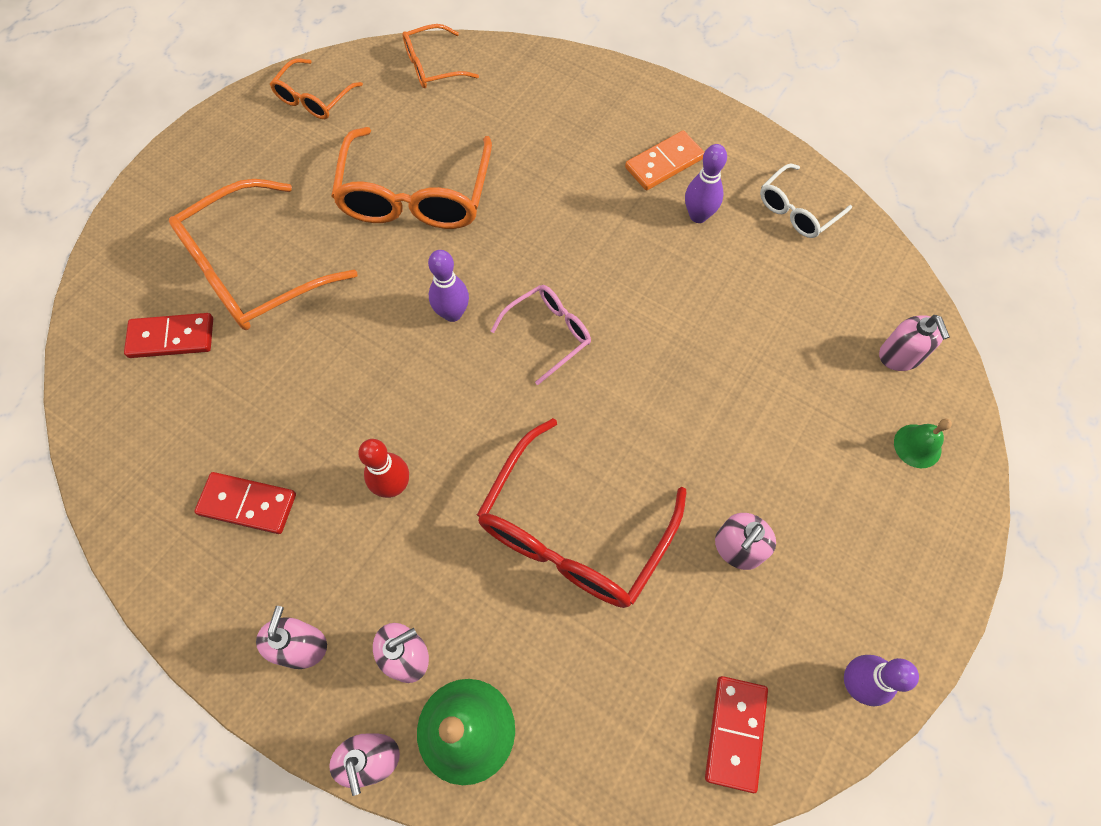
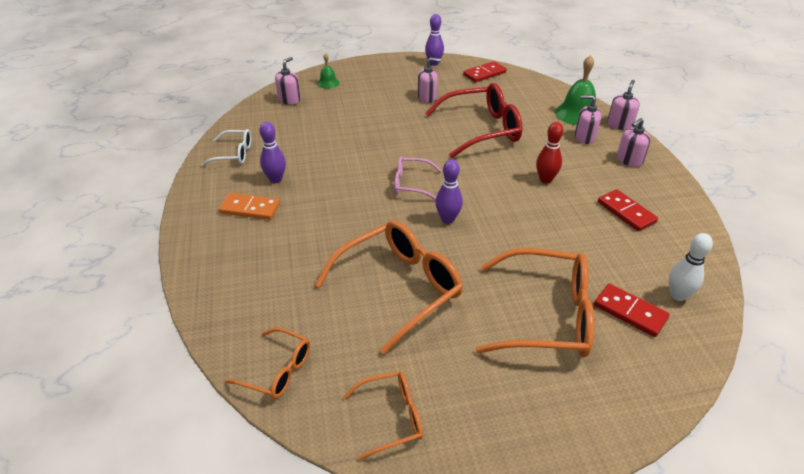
camera: 135 degrees left, 25 degrees down
none -> white bowling pin [669,233,713,301]

